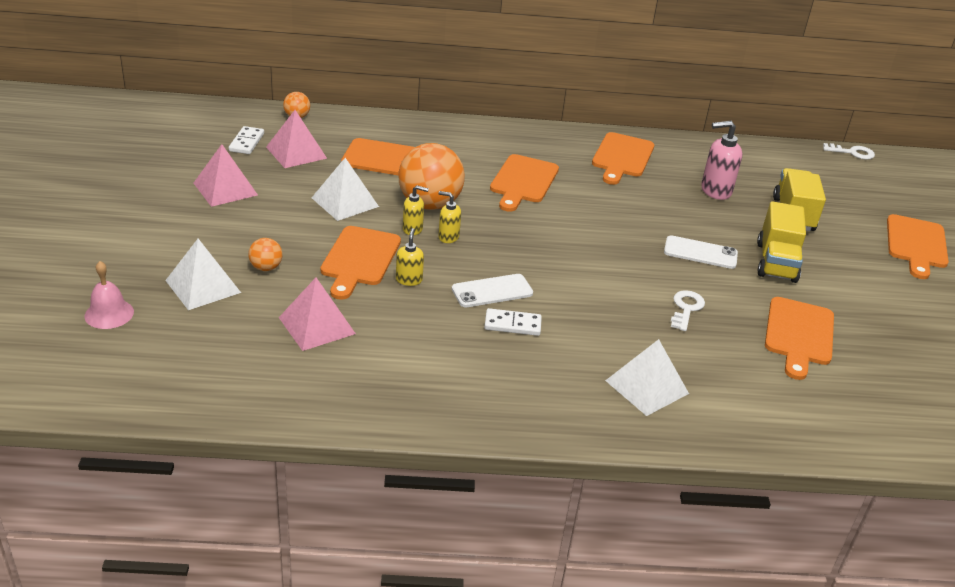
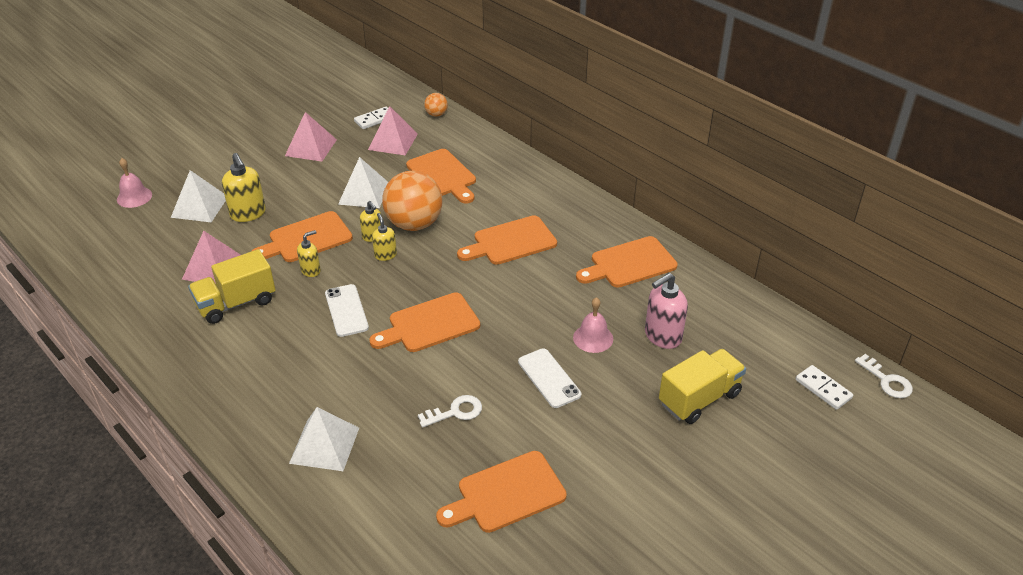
camera: 50 degrees right, 5 degrees up
orange ball [248,238,282,271] -> yellow soap dispenser [222,153,266,222]
white phone [452,274,533,307] -> white phone turned 45 degrees clockwise [325,284,369,337]
white domino [484,308,542,336] -> white domino moved to [796,365,853,410]
pink soap dispenser [701,121,742,200] -> pink soap dispenser turned 75 degrees counterclockwise [645,273,688,349]
yellow truck [757,201,806,283] -> yellow truck moved to [188,249,276,324]
orange cutting board [887,214,949,279] -> orange cutting board moved to [369,292,480,352]
none -> pink bell [573,297,613,353]

